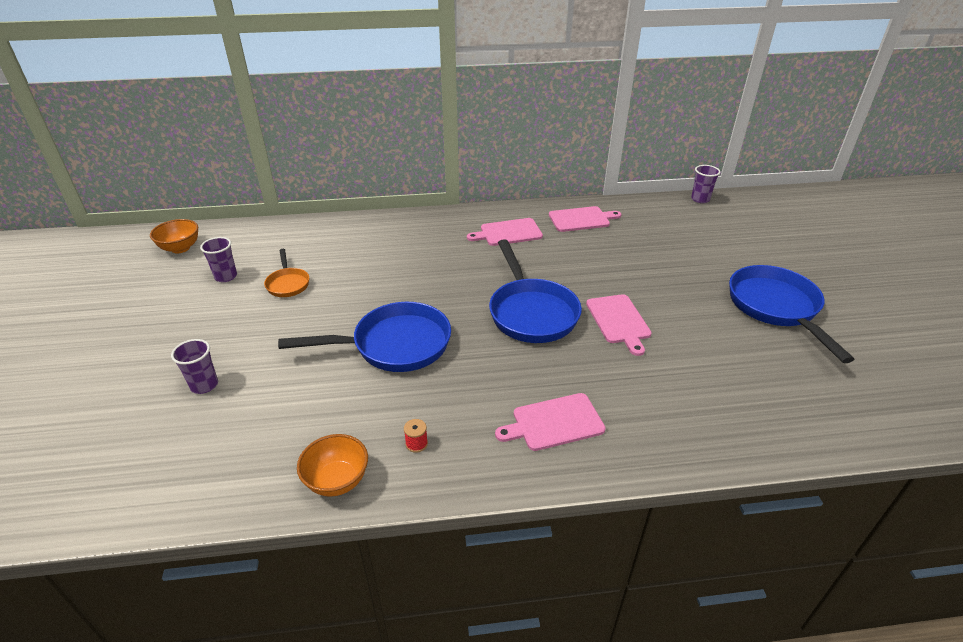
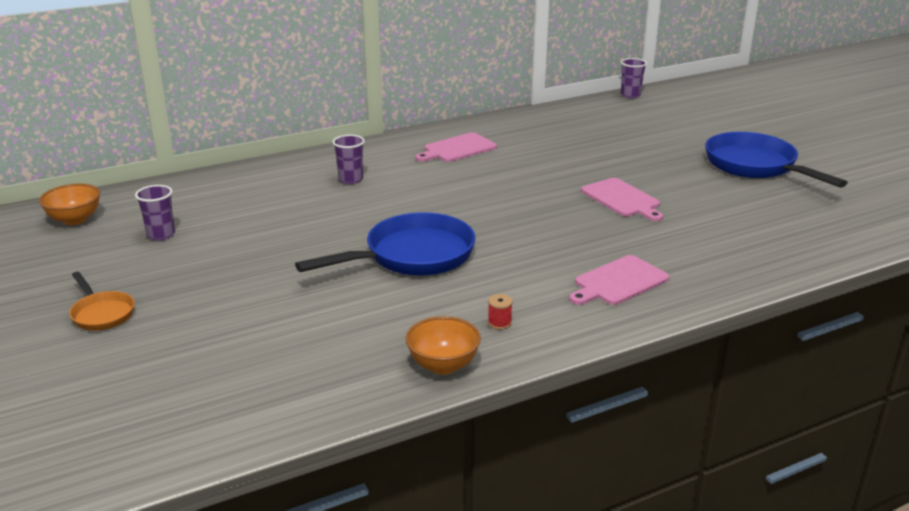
camera: 20 degrees left, 10 degrees down
purple cup [171,339,218,394] -> purple cup moved to [332,135,365,184]
orange pan [264,249,309,297] -> orange pan moved to [69,272,135,331]
blue pan [489,239,582,343] -> none
pink cutting board [549,206,621,232] -> none

